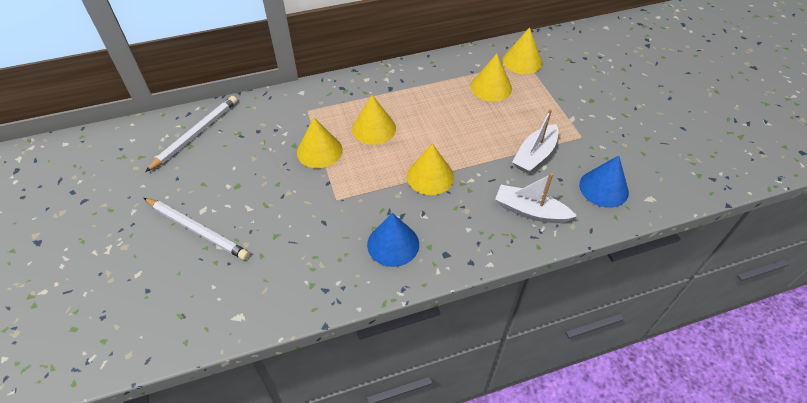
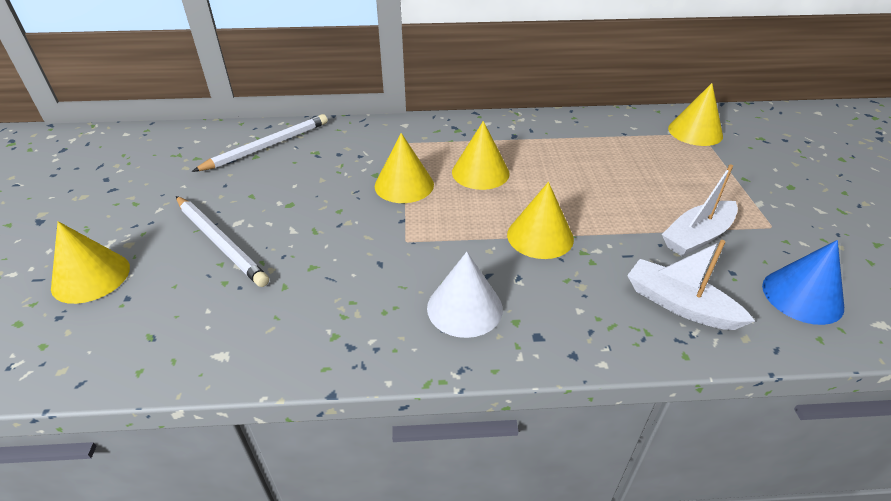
camera: 15 degrees right, 10 degrees down
blue cone [367,213,419,267] -> white cone [427,252,503,338]
yellow cone [471,54,512,102] -> yellow cone moved to [51,221,130,304]

